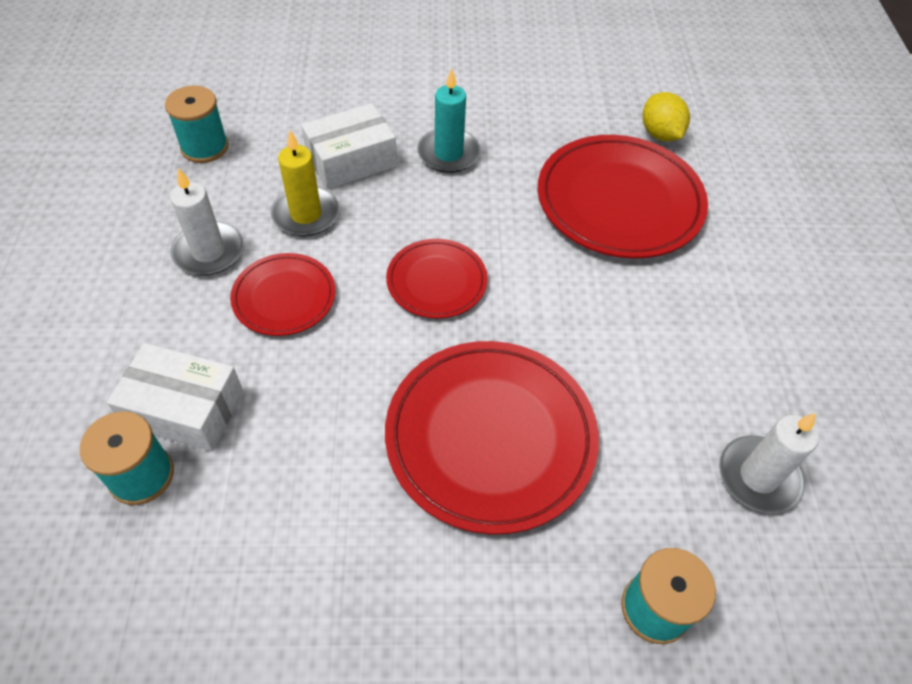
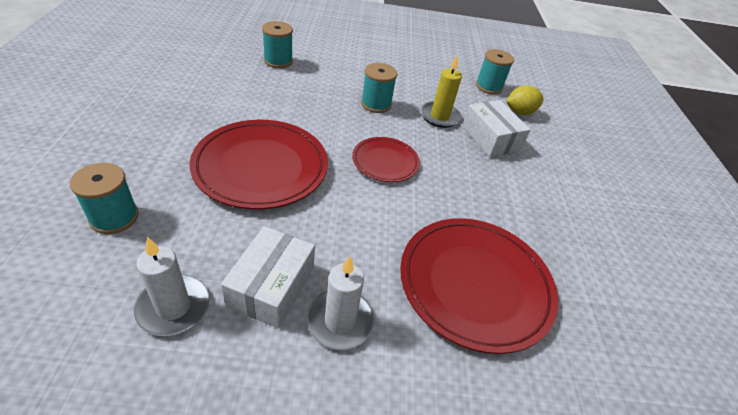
camera: 90 degrees right, 10 degrees down
white box [107,343,244,452] -> white box moved to [221,226,315,328]
white candle [170,168,243,276] -> white candle moved to [306,256,375,350]
red plate [230,253,335,336] -> turquoise spool [361,63,397,113]
turquoise candle [417,68,481,173] -> none
yellow lemon [643,92,690,141] -> yellow lemon moved to [506,85,544,115]

